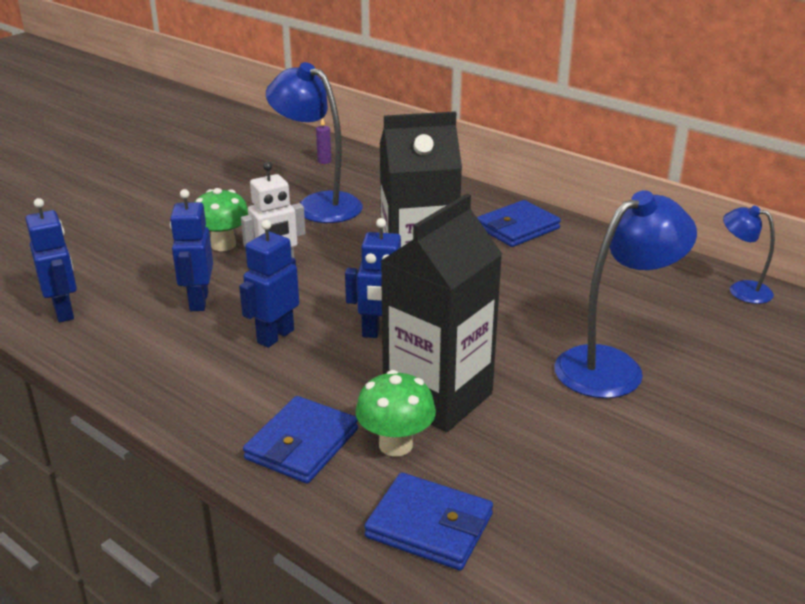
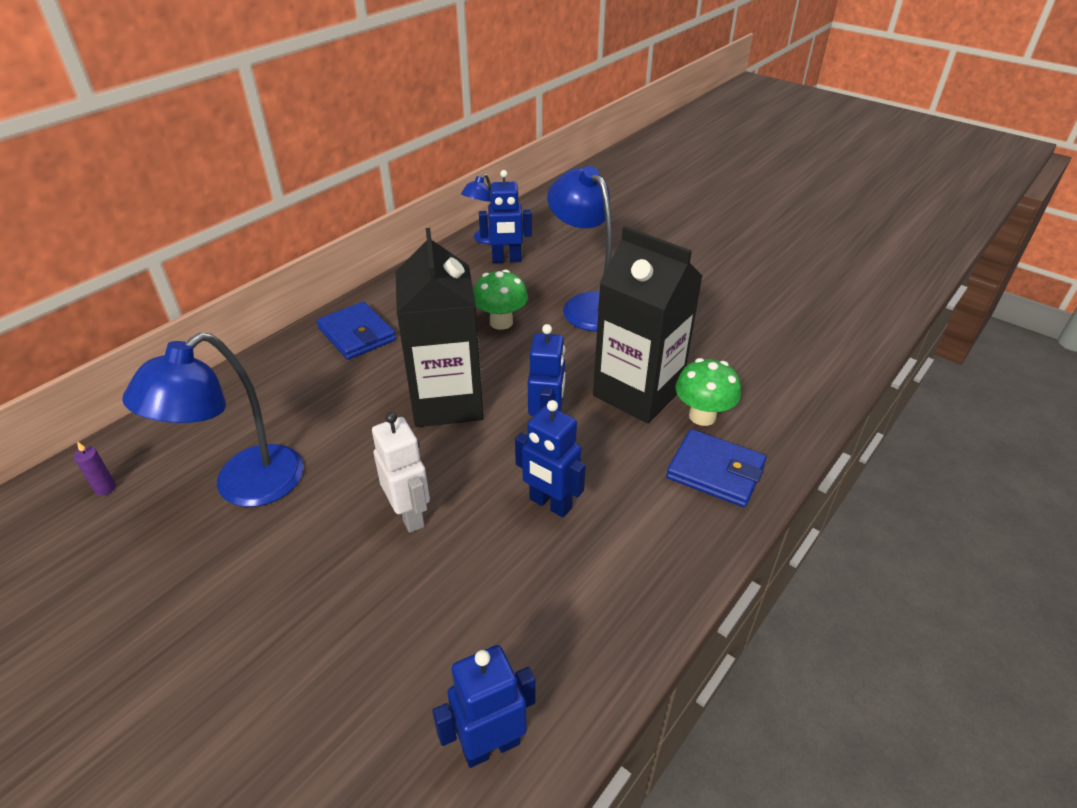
camera: 90 degrees left, 10 degrees up
blue robot [170,189,213,311] -> blue robot moved to [479,170,532,263]
green mushroom [195,188,248,251] -> green mushroom moved to [474,270,528,330]
blue wallet [364,473,493,571] -> none

